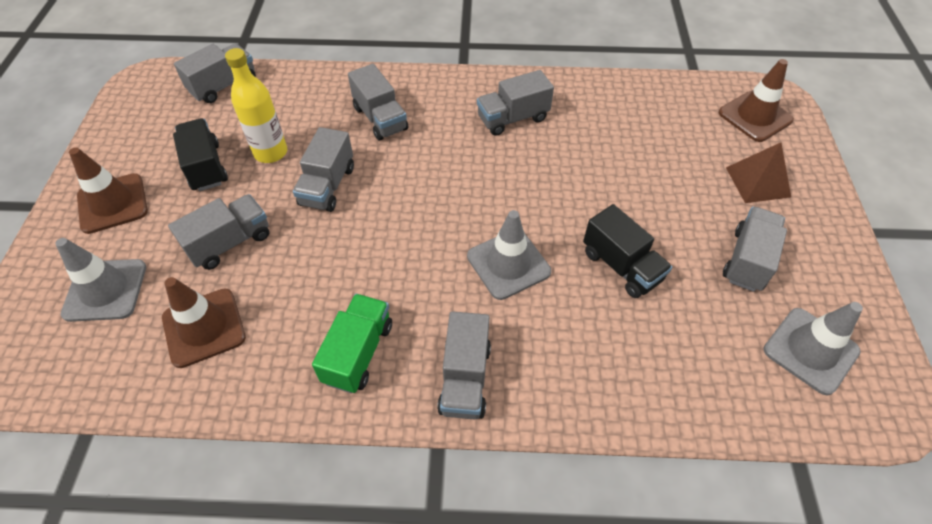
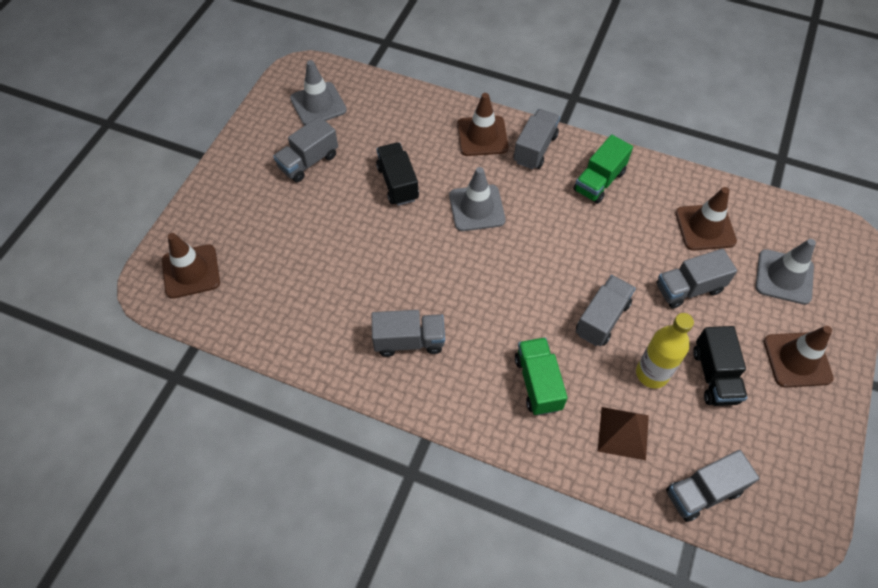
camera: 160 degrees left, 5 degrees up
grey truck [348,64,408,140] -> green truck [515,337,568,415]
brown pyramid [726,142,791,203] -> brown pyramid moved to [598,407,649,460]
none -> brown traffic cone [457,93,508,156]

